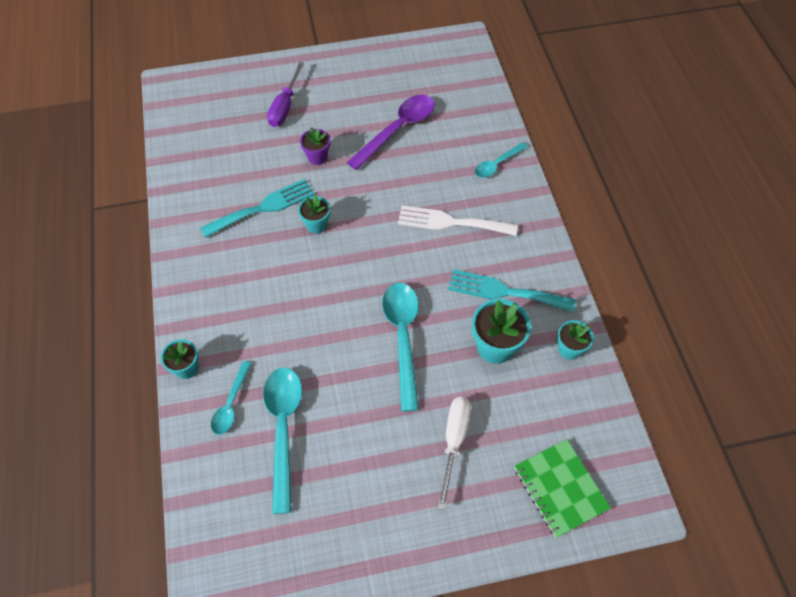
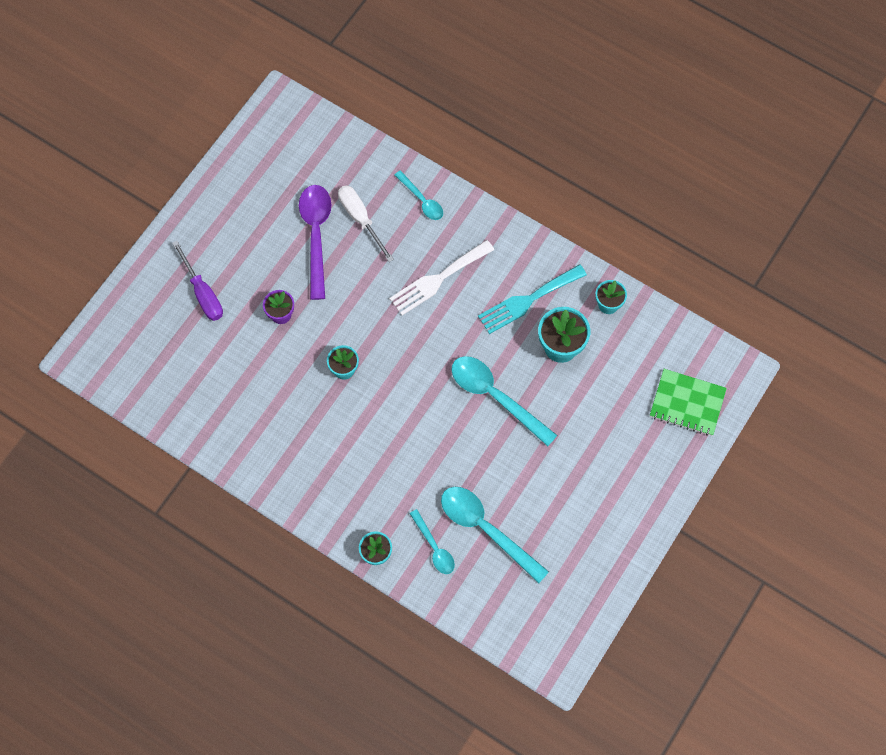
camera: 45 degrees left, 10 degrees up
turquoise fork [200,179,315,238] -> none
white screwdriver [438,397,471,511] -> white screwdriver moved to [338,185,394,262]
turquoise spoon [475,142,528,178] -> turquoise spoon turned 45 degrees counterclockwise [395,170,443,220]

